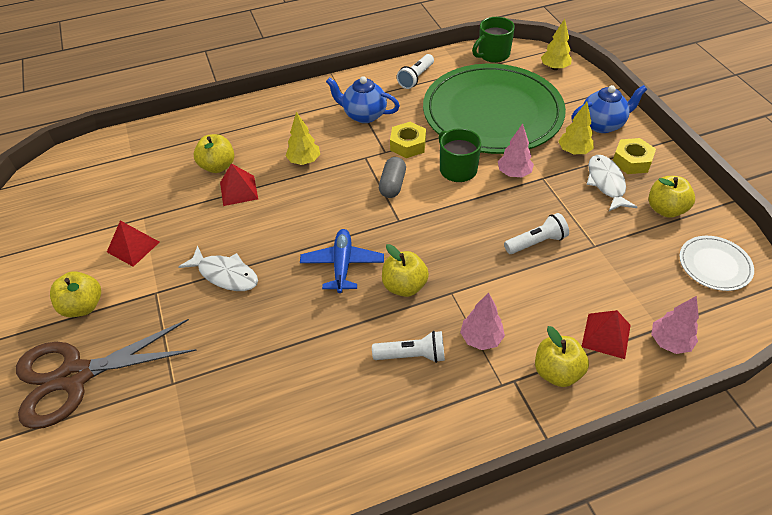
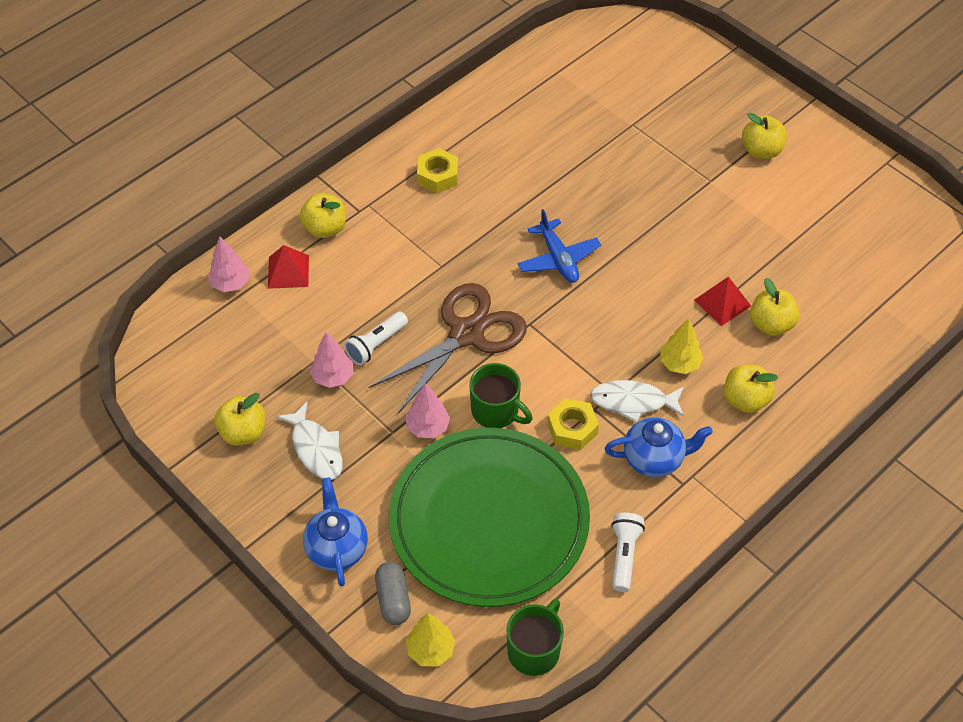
camera: 155 degrees right, 5 degrees up
brown scissors [16,319,197,429] -> brown scissors moved to [369,283,527,413]
red pyramid [107,221,160,267] -> none
white fish [178,246,258,291] -> white fish moved to [590,380,684,422]
white flashlight [372,331,445,363] -> none
grey capsule [379,157,406,198] -> grey capsule moved to [375,562,411,625]
yellow apple [382,244,429,297] -> yellow apple moved to [724,365,778,413]
pink tree [460,293,505,350] -> pink tree moved to [310,332,354,388]
yellow tree [558,102,594,155] -> none
blue teapot [571,85,647,133] -> blue teapot turned 120 degrees clockwise [303,478,368,587]
yellow nut [613,138,656,174] -> yellow nut moved to [417,148,458,193]
white plate [679,236,754,291] -> none

